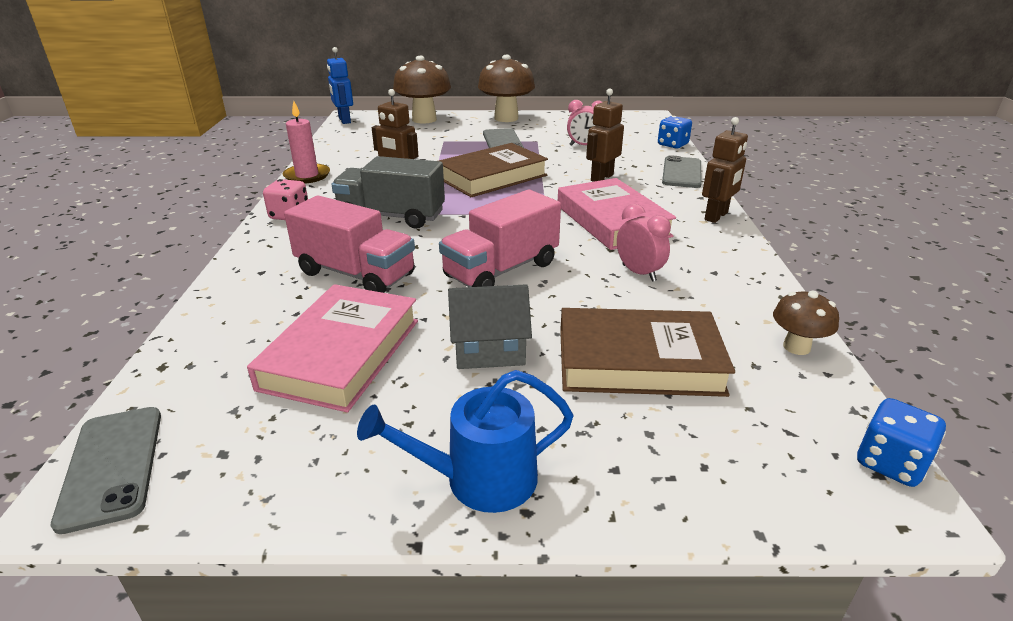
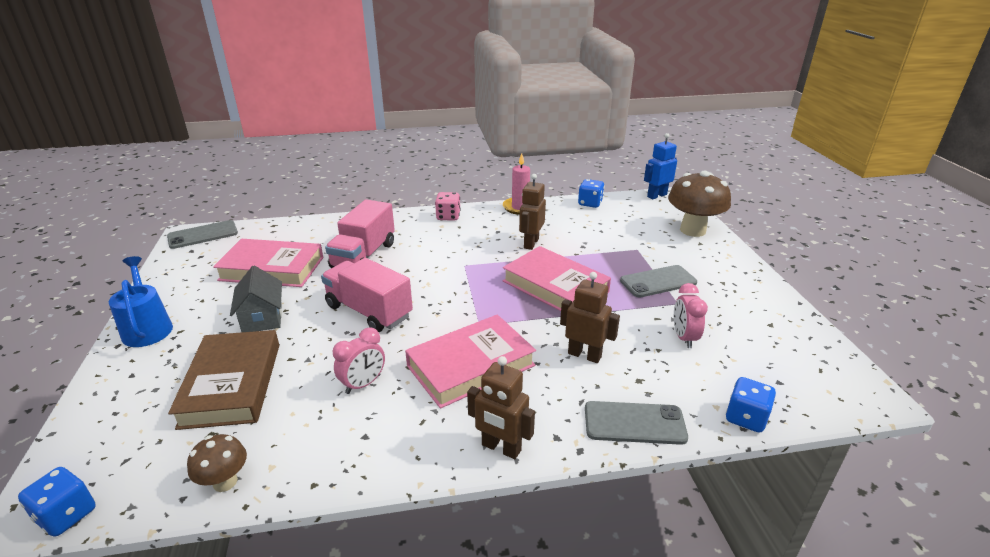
camera: 80 degrees right, 0 degrees up
grey truck [332,156,445,229] -> none
brown book [439,143,548,197] -> pink book [503,246,611,311]
brown mushroom [478,55,535,122] -> none
none -> blue dice [578,179,605,208]

